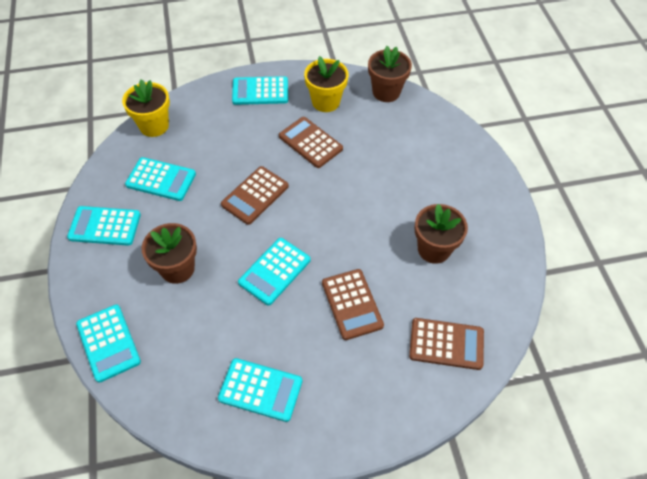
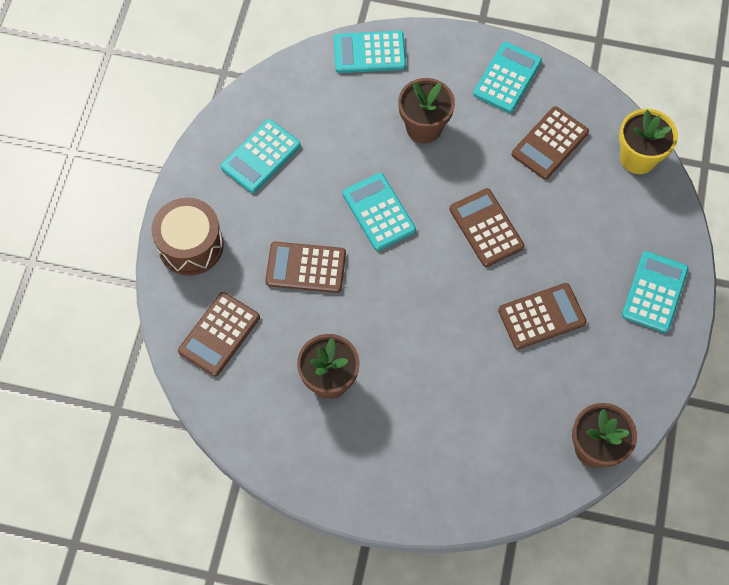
camera: 115 degrees right, 10 degrees up
turquoise calculator [125,157,196,201] -> brown calculator [512,106,589,180]
yellow flower pot [304,56,349,112] -> none
none -> brown drum [151,198,224,276]

